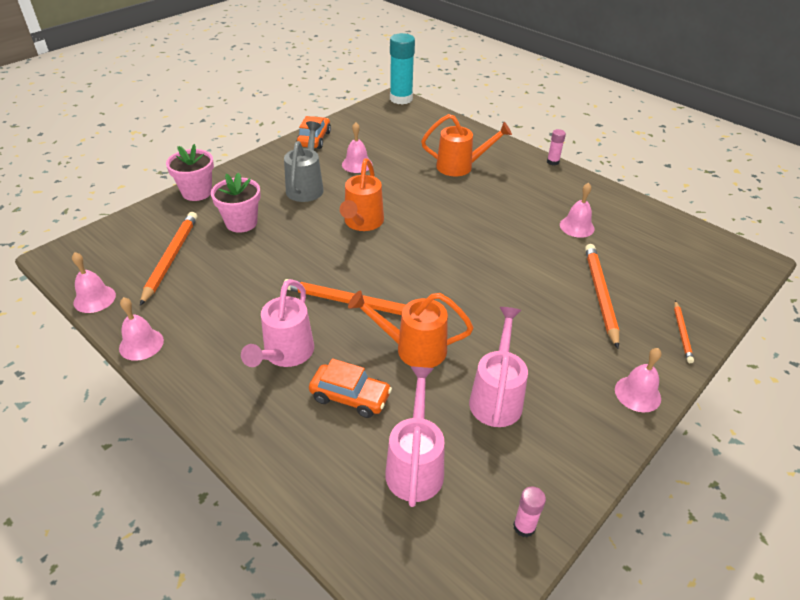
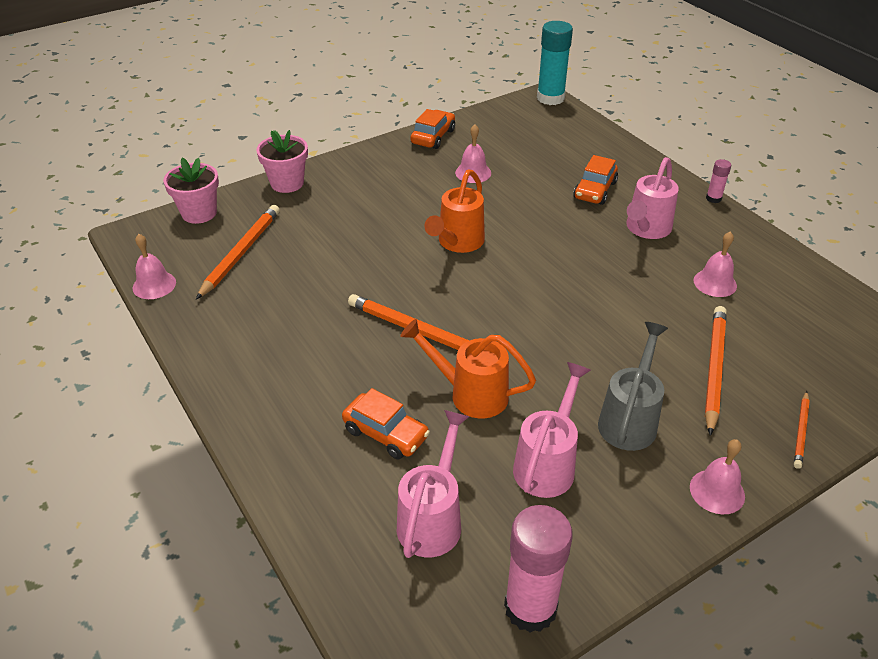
camera: 15 degrees right, 0 degrees up
pink bell [119,297,164,361] -> none
pink flower pot [211,172,261,233] -> pink flower pot moved to [163,158,219,224]
pink watering can [241,279,314,367] -> pink watering can moved to [627,157,679,239]
grey watering can [284,121,324,202] -> grey watering can moved to [598,322,668,451]
orange watering can [421,114,512,176] -> orange car [573,155,618,205]
pink glue stick [513,486,546,538] -> pink glue stick [504,505,573,633], size x2.12

